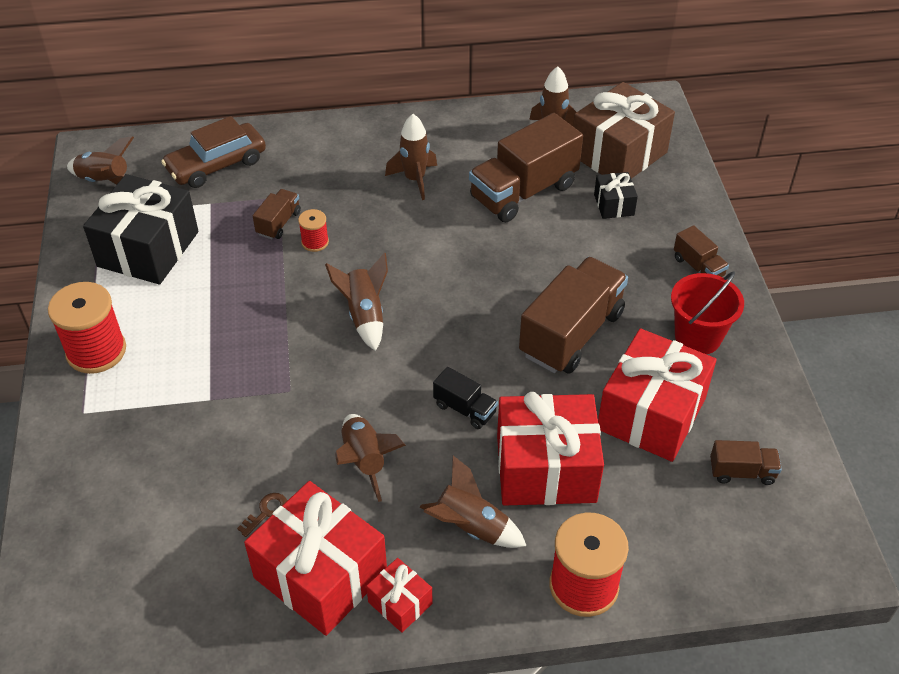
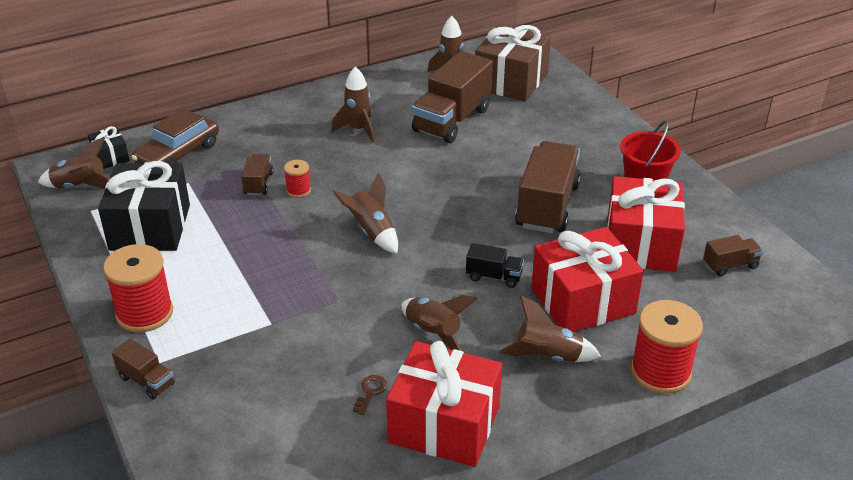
camera: 20 degrees left, 10 degrees down
red gift [366,558,433,633] -> none
black gift [594,172,638,219] -> black gift moved to [88,126,130,169]
brown truck [674,225,729,277] -> brown truck moved to [112,339,175,399]

